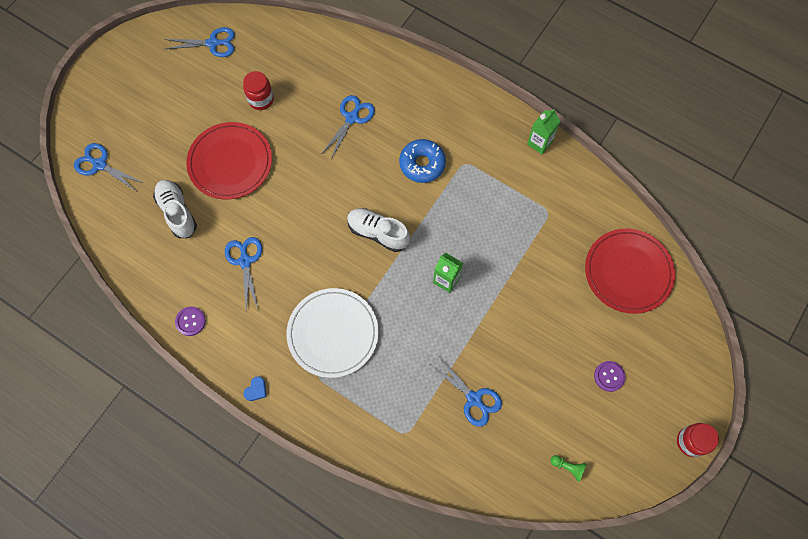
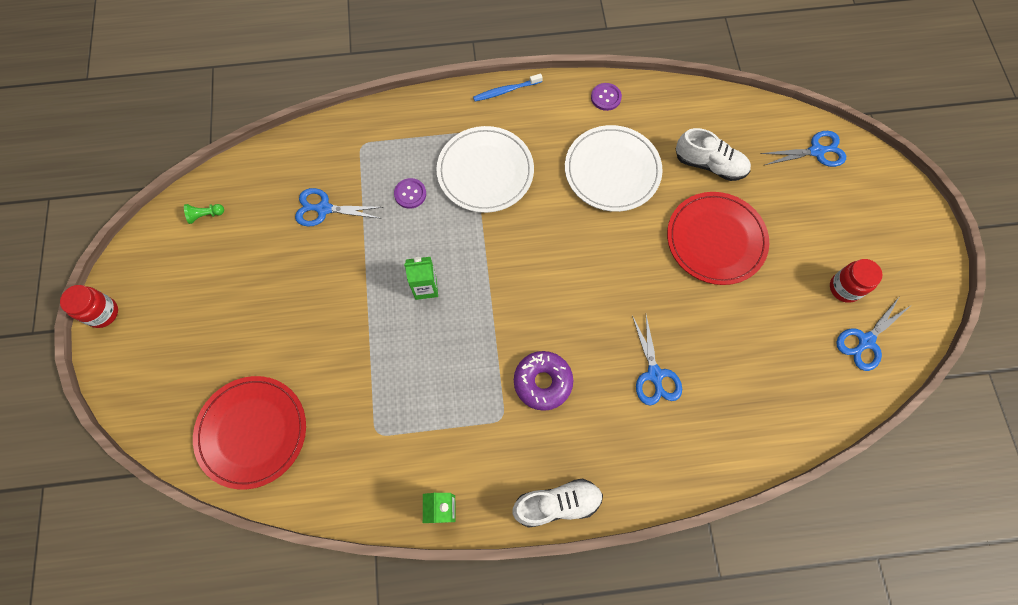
camera: 140 degrees right, 0 degrees up
blue scissors [225,237,262,309] -> white plate [565,125,663,212]
red jar [243,71,274,110] -> red jar moved to [830,259,882,303]
blue heart [243,376,266,401] -> blue toothbrush [473,73,543,101]
white shoe [347,208,410,252] -> white shoe moved to [513,478,603,528]
blue donut [399,139,446,183] -> purple donut [514,351,573,411]
purple button [594,361,626,392] -> purple button moved to [394,178,426,209]

